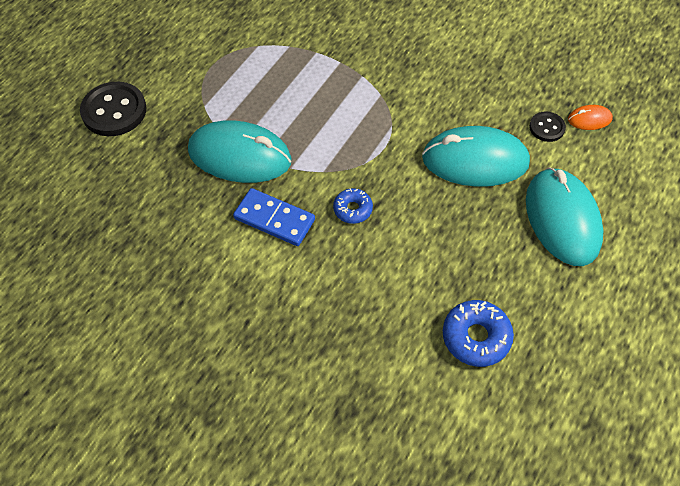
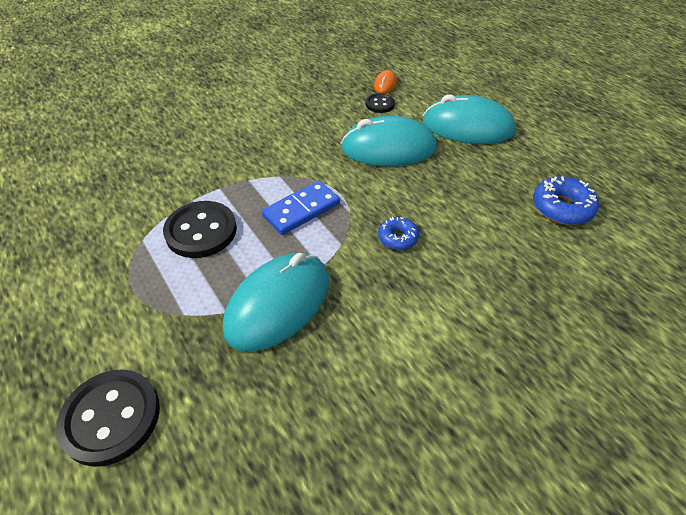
camera: 65 degrees left, 10 degrees down
blue domino [233,188,315,246] -> blue domino moved to [262,181,340,235]
turquoise mouse [422,126,530,187] -> turquoise mouse turned 60 degrees clockwise [340,116,437,167]
none -> black button [163,201,237,258]

